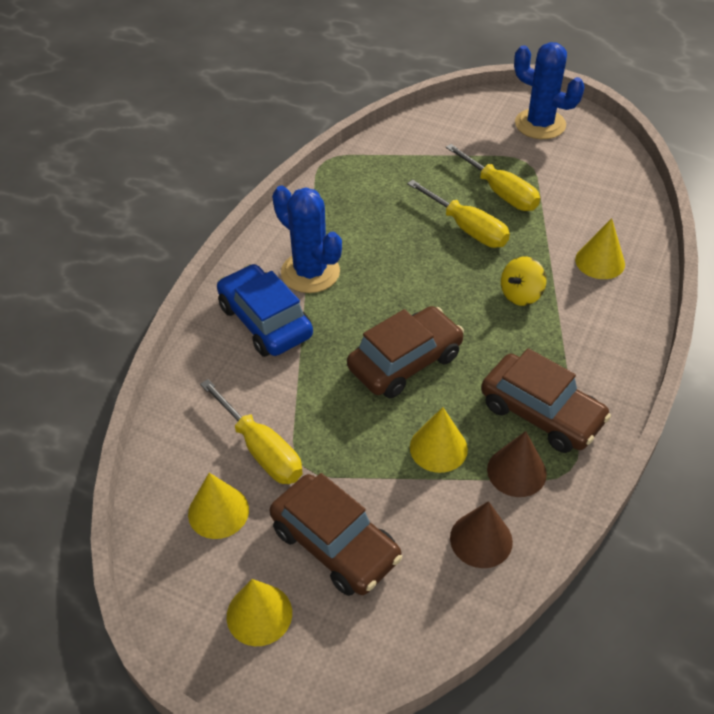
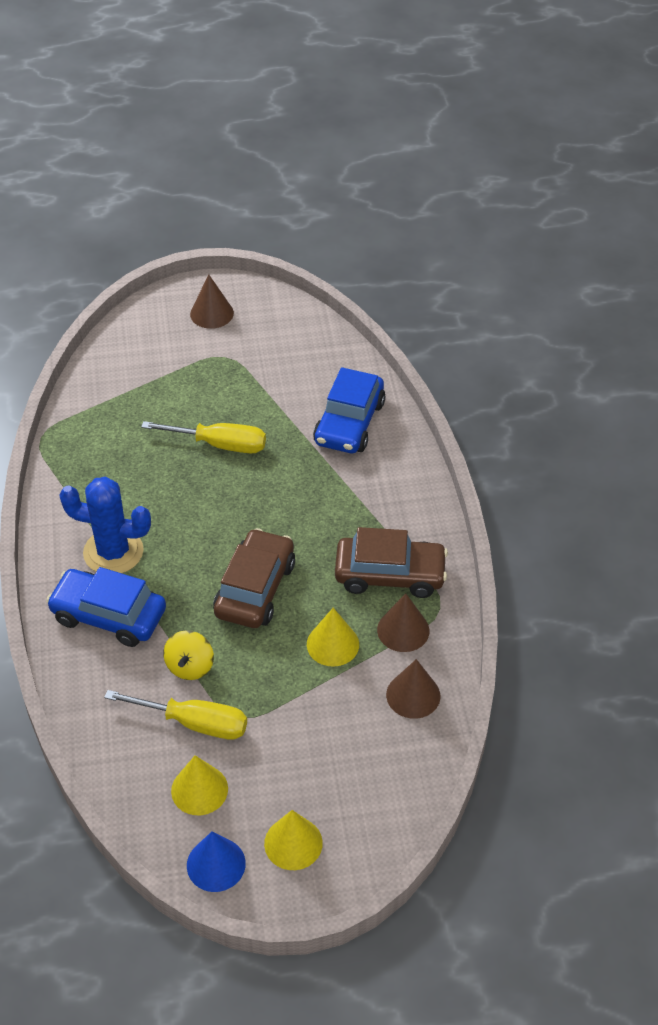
camera: 35 degrees left, 0 degrees up
brown car [270,473,402,596] -> none
yellow screwdriver [446,144,540,211] -> none
yellow spinning top [501,256,546,306] -> yellow spinning top moved to [163,630,214,680]
blue cactus [514,42,585,139] -> brown cone [190,274,234,329]
yellow cone [575,218,625,279] -> blue car [313,367,385,453]
none -> blue cone [187,832,246,892]

